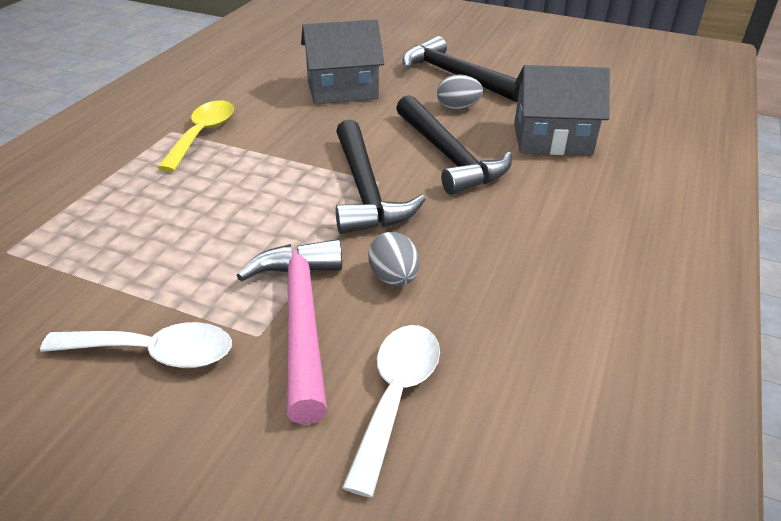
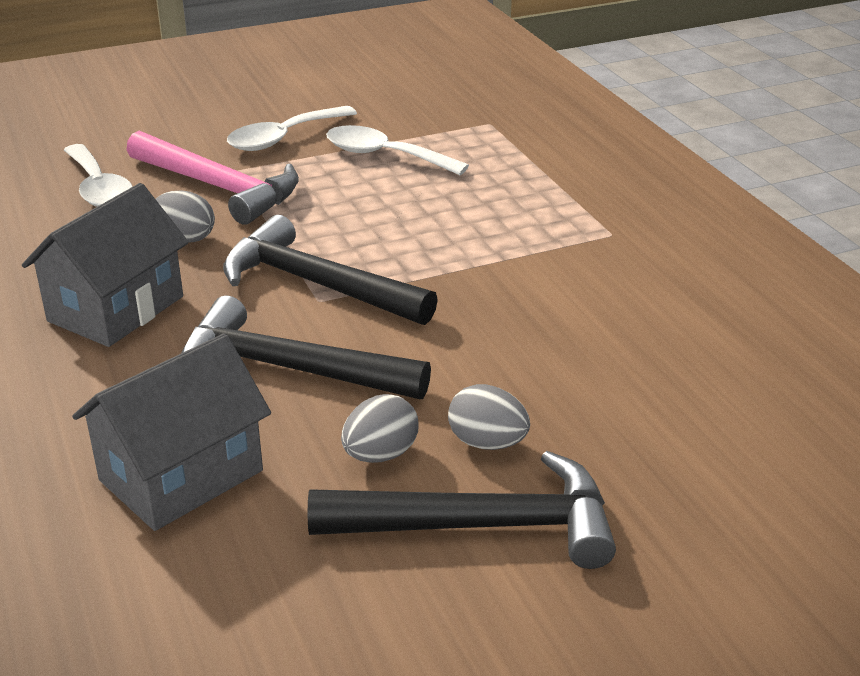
camera: 135 degrees right, 5 degrees down
yellow spoon [157,100,234,172] -> none
grey house [301,19,384,104] -> grey house moved to [22,183,189,347]
none -> white spoon [326,125,469,175]
none -> grey egg [448,384,530,450]

